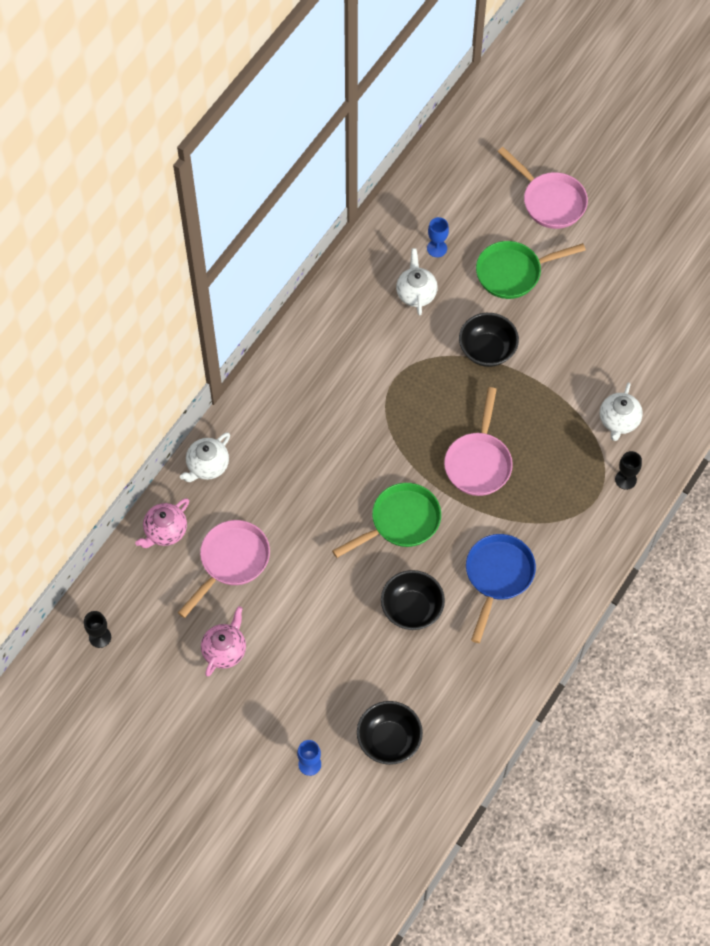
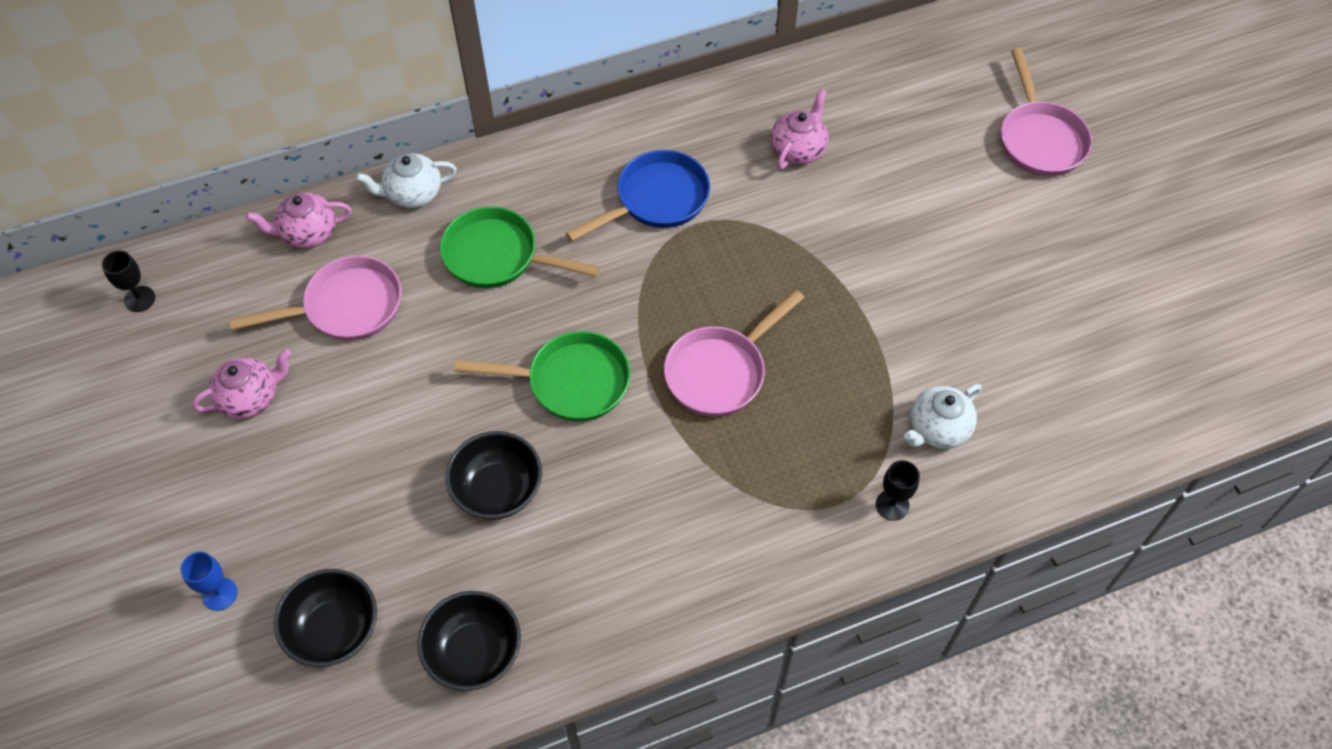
camera: 35 degrees right, 5 degrees down
white teapot [396,248,438,315] -> pink teapot [771,89,828,170]
blue goblet [427,217,449,257] -> none
black bowl [459,313,519,367] -> black bowl moved to [417,591,521,691]
blue pan [466,534,536,643] -> blue pan moved to [565,150,710,242]
green pan [476,241,586,299] -> green pan moved to [440,206,600,288]

